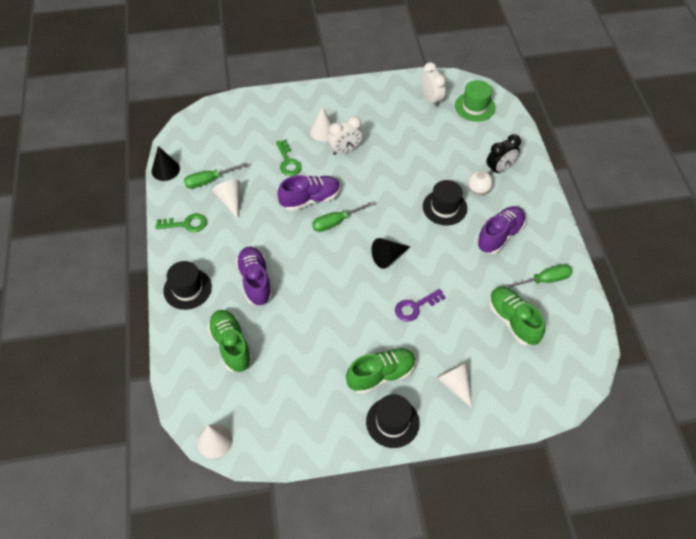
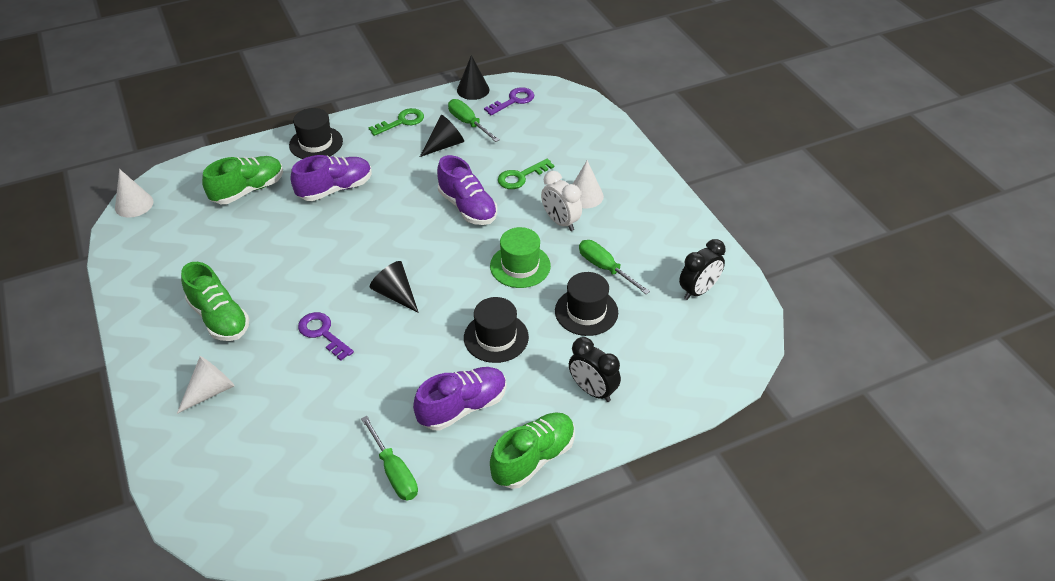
camera: 75 degrees right, 10 degrees down
green key [155,213,207,232] -> green key turned 105 degrees counterclockwise [369,108,424,136]
white cone [212,180,240,219] -> black cone [420,115,464,157]
green screwdriver [312,201,375,232] -> green screwdriver moved to [579,240,650,294]
black hat [366,394,419,448] -> black hat moved to [555,272,618,336]
white clock [421,62,446,107] -> black clock [679,239,726,300]
green hat [455,80,496,122] -> green hat moved to [490,227,551,288]
white ball [468,171,493,195] -> none
purple shoe [477,206,526,254] -> purple shoe turned 60 degrees counterclockwise [413,367,507,431]
green shoe [489,286,545,346] -> green shoe moved to [490,413,575,489]
none -> purple key [484,87,534,116]

